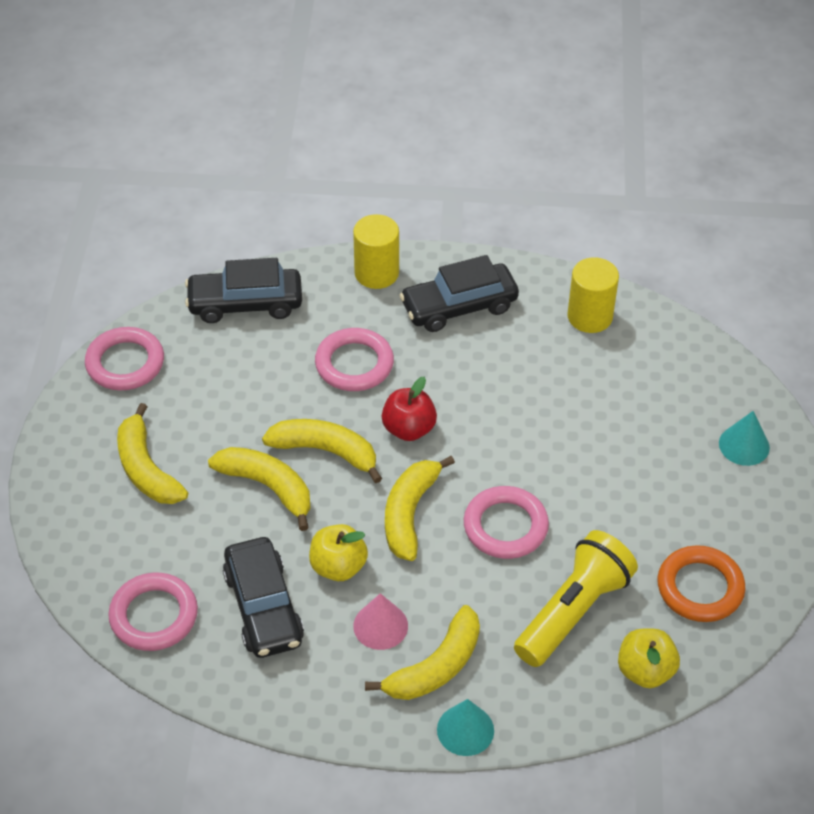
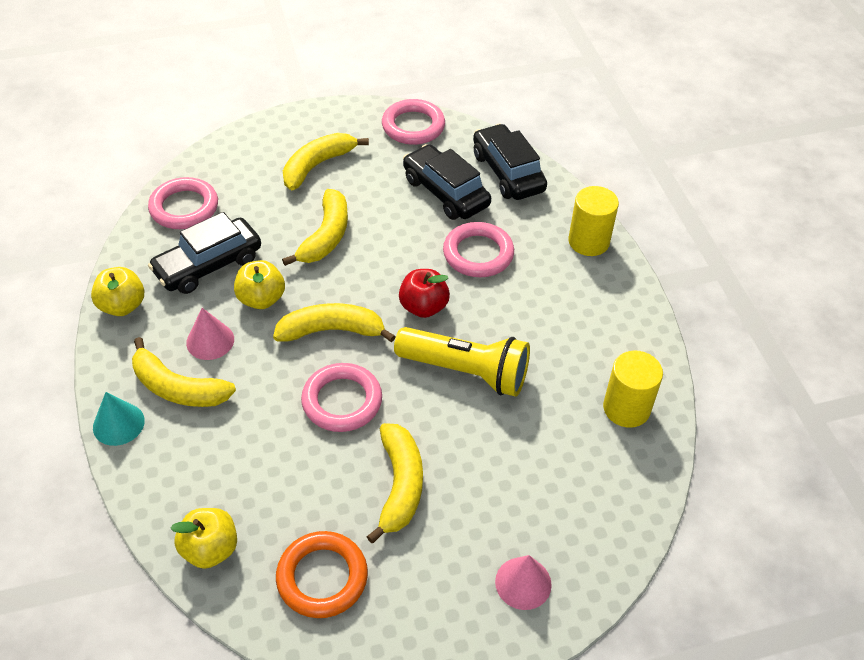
camera: 70 degrees right, 0 degrees up
yellow banana [262,419,382,483] -> yellow banana moved to [367,423,423,543]
black car [400,255,519,332] -> black car moved to [403,144,491,220]
yellow flashlight [514,530,638,667] -> yellow flashlight moved to [394,327,530,397]
turquoise cone [719,411,770,466] -> pink cone [495,555,552,610]
none -> yellow apple [91,267,144,316]

